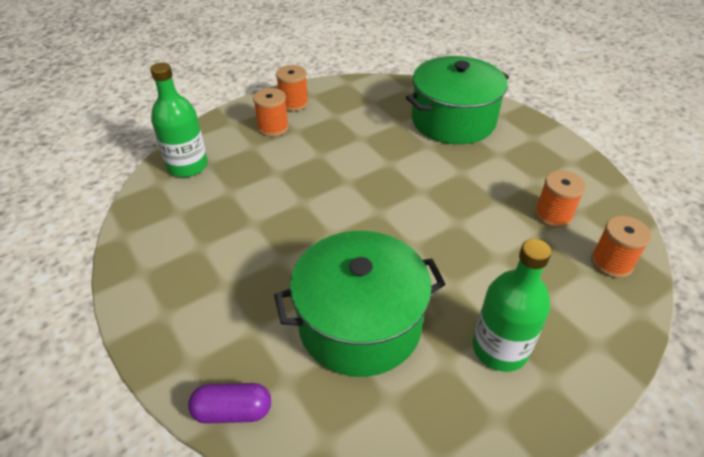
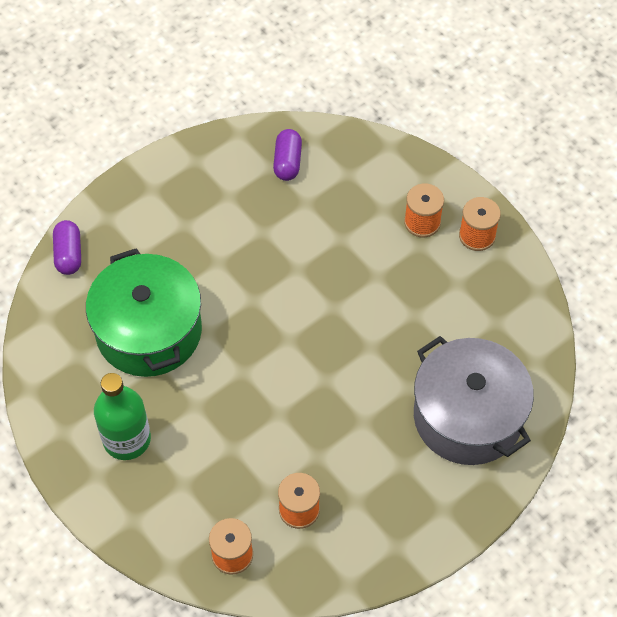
camera: 85 degrees right, 15 degrees up
green bottle [150,63,208,177] -> none
green pot [406,56,509,144] -> grey pot [414,336,534,465]
none -> purple capsule [273,129,302,181]

